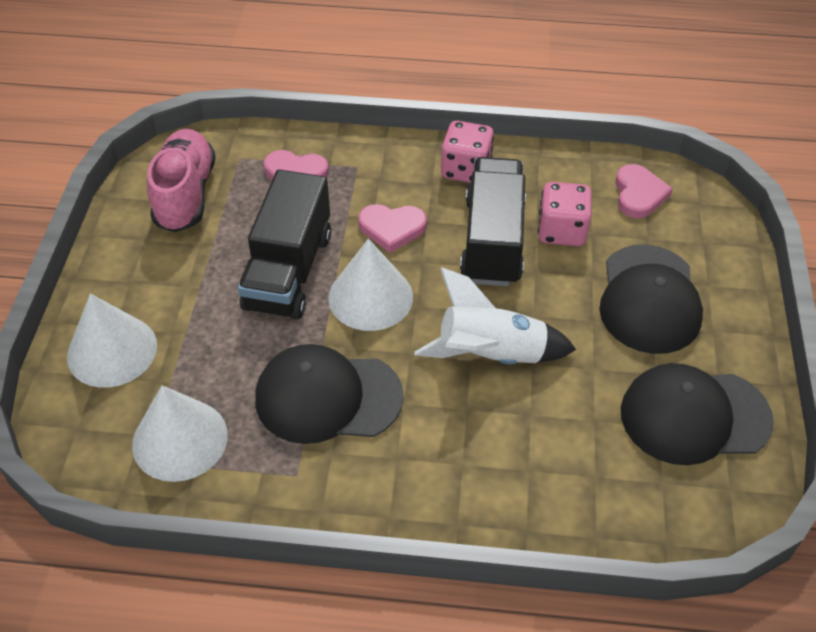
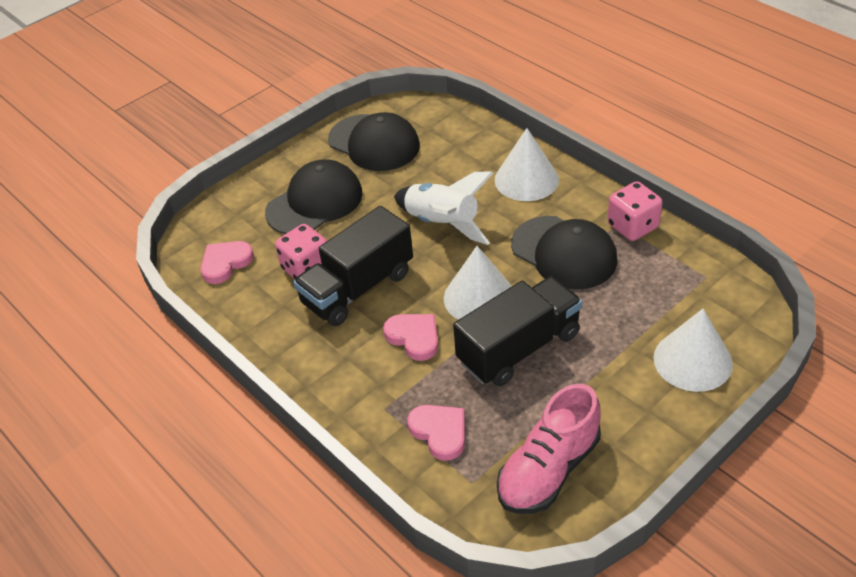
camera: 135 degrees left, 5 degrees down
white cone [132,385,228,482] -> white cone moved to [495,128,559,201]
pink dice [441,121,494,183] -> pink dice moved to [607,181,663,241]

